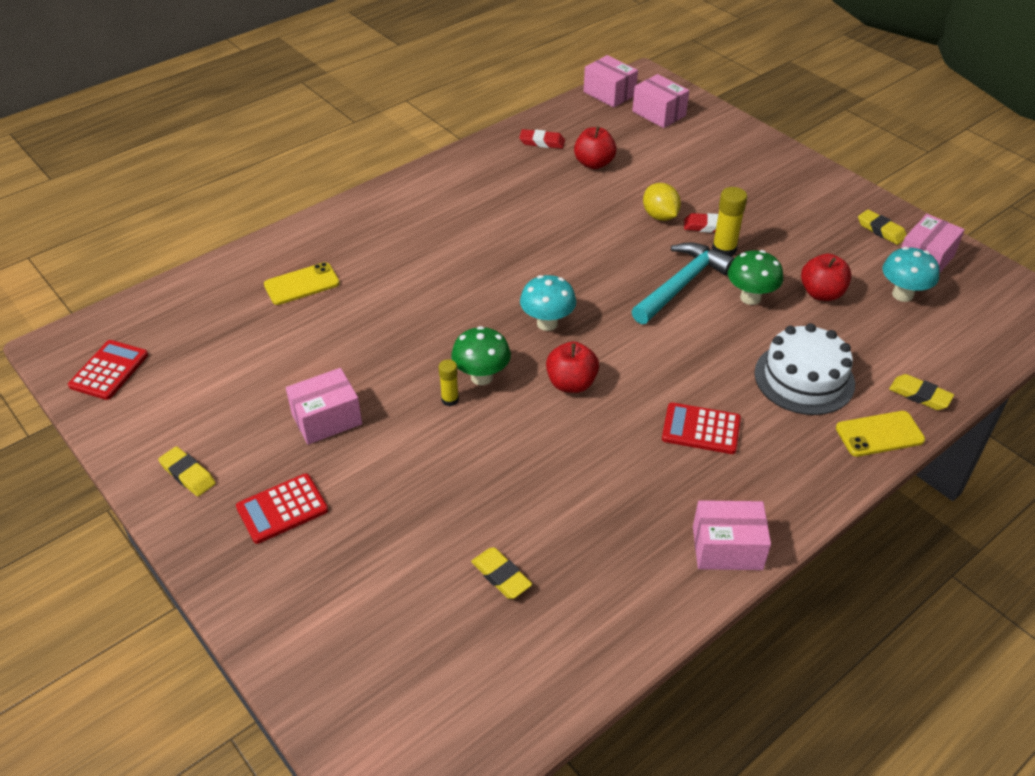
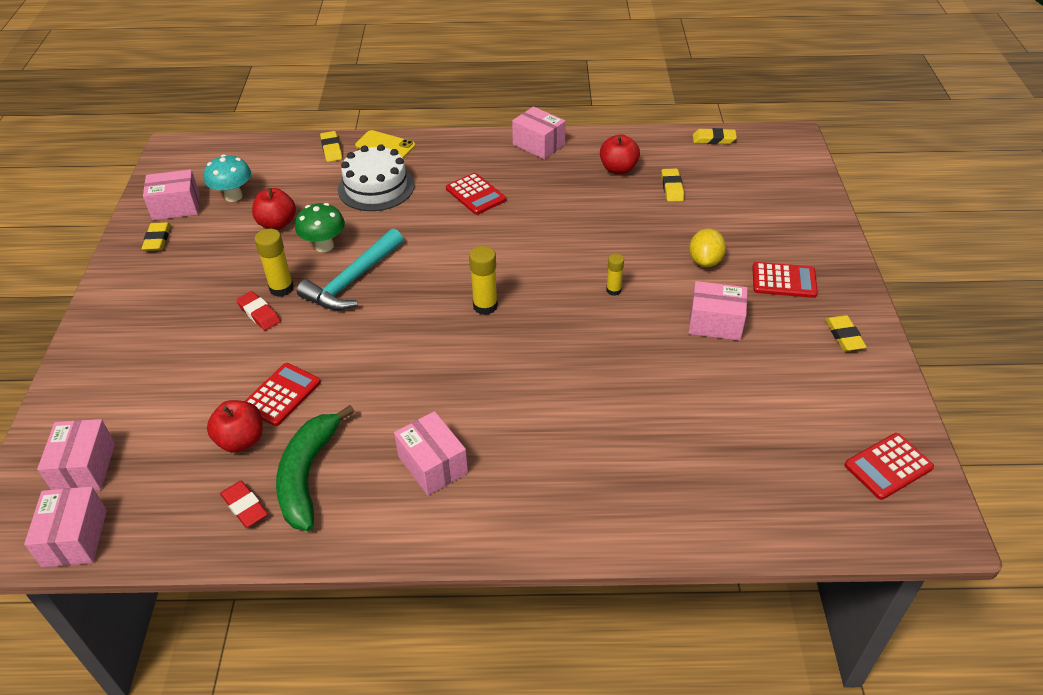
camera: 140 degrees left, 0 degrees up
yellow phone [264,262,340,305] -> none
green mushroom [451,326,511,385] -> none
turquoise mushroom [520,275,576,331] -> yellow glue stick [469,246,498,315]
red apple [546,342,599,393] -> red apple moved to [600,134,640,174]
turquoise hammer [631,242,735,324] -> turquoise hammer turned 45 degrees counterclockwise [297,228,403,310]
yellow lemon [643,183,681,221] -> yellow lemon moved to [689,229,726,267]
none -> red calculator [245,363,321,426]
none -> green banana [276,405,355,531]
none -> pink box [394,411,468,495]
none -> yellow eraser [693,128,737,144]

